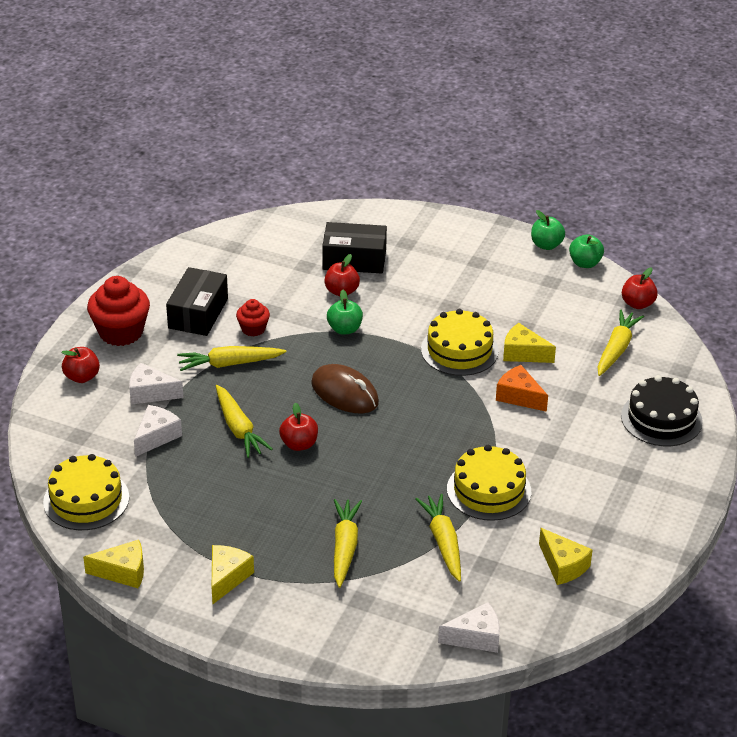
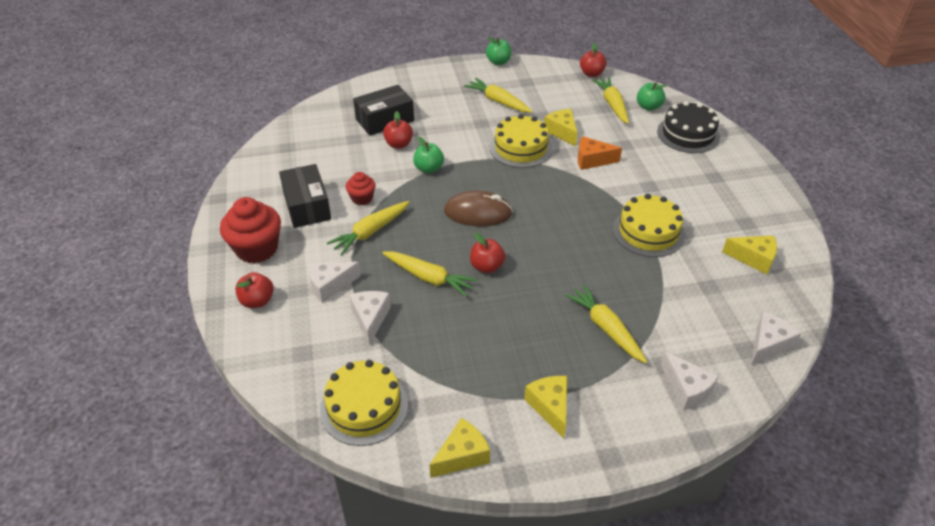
camera: 35 degrees left, 5 degrees up
yellow carrot [416,494,461,582] -> yellow carrot moved to [464,78,533,113]
yellow cheese [503,323,556,363] -> yellow cheese turned 75 degrees clockwise [544,109,578,146]
green apple [569,234,604,268] -> green apple moved to [637,82,667,111]
none -> white cheese [661,351,719,411]

